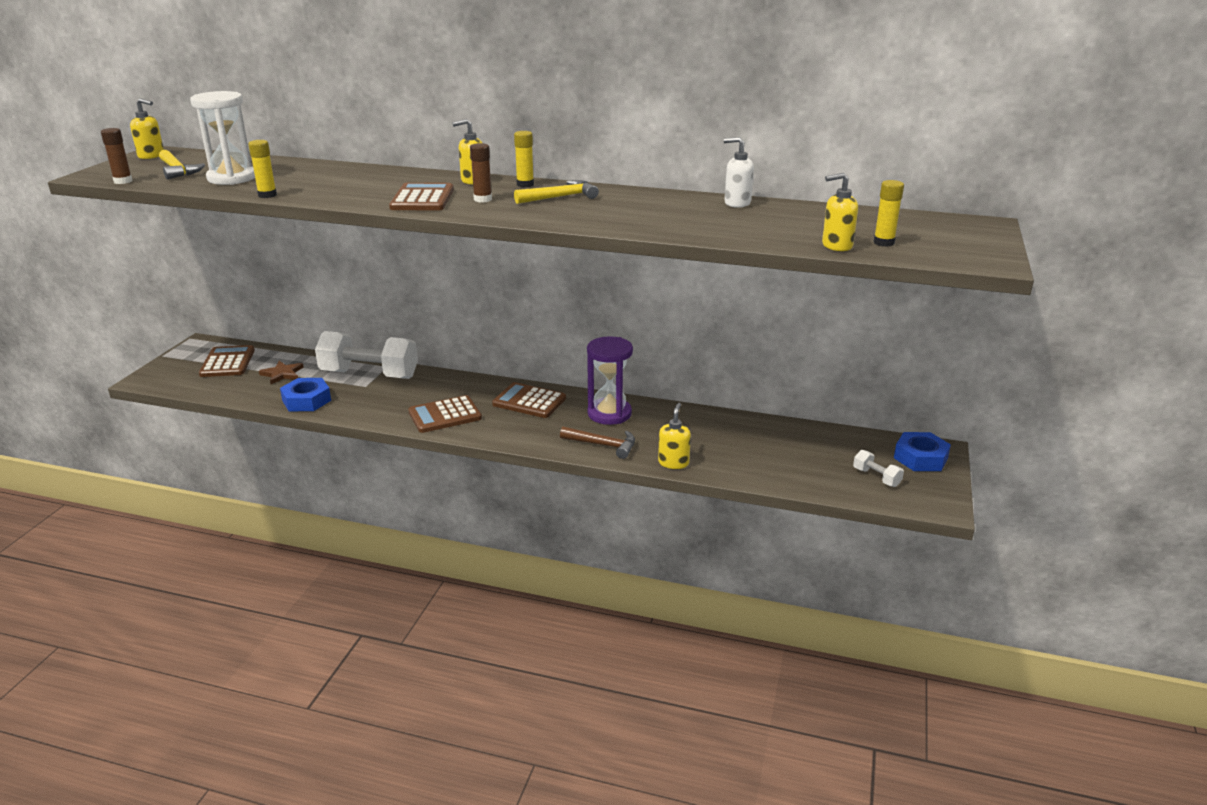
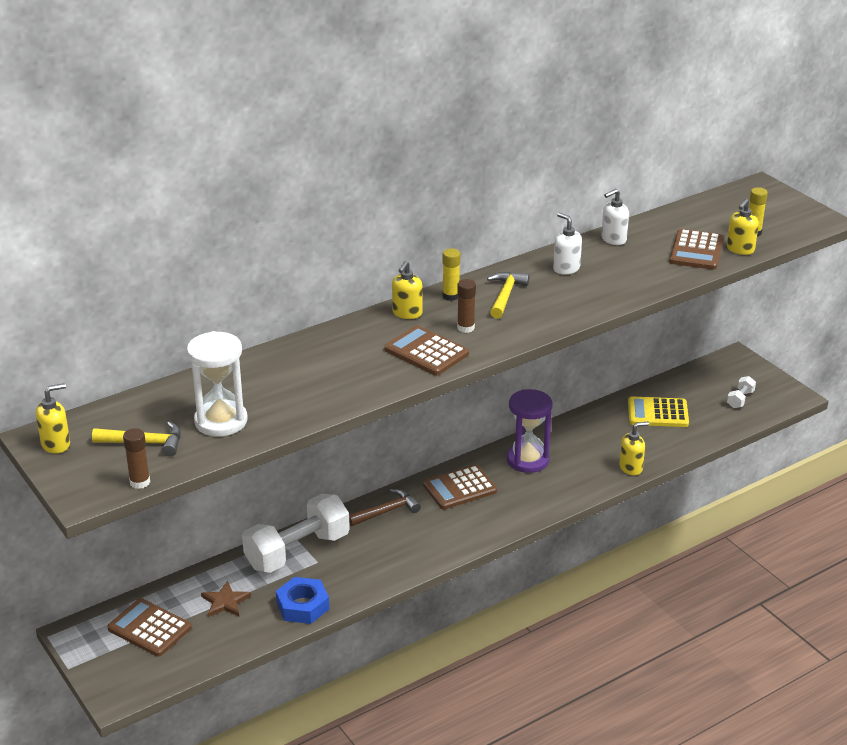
camera: 50 degrees left, 5 degrees up
yellow glue stick [248,140,277,198] -> none
brown calculator [408,395,482,433] -> brown calculator moved to [669,229,724,270]
brown hammer [560,426,635,459] -> brown hammer moved to [349,489,421,526]
yellow soap dispenser [658,403,691,469] -> yellow soap dispenser turned 105 degrees clockwise [619,422,649,475]
white dumbbell [853,450,904,487] -> white dumbbell turned 60 degrees counterclockwise [727,376,756,408]
blue nut [894,432,951,471] -> none
none -> white soap dispenser [553,213,582,274]
none -> yellow calculator [628,396,689,427]

